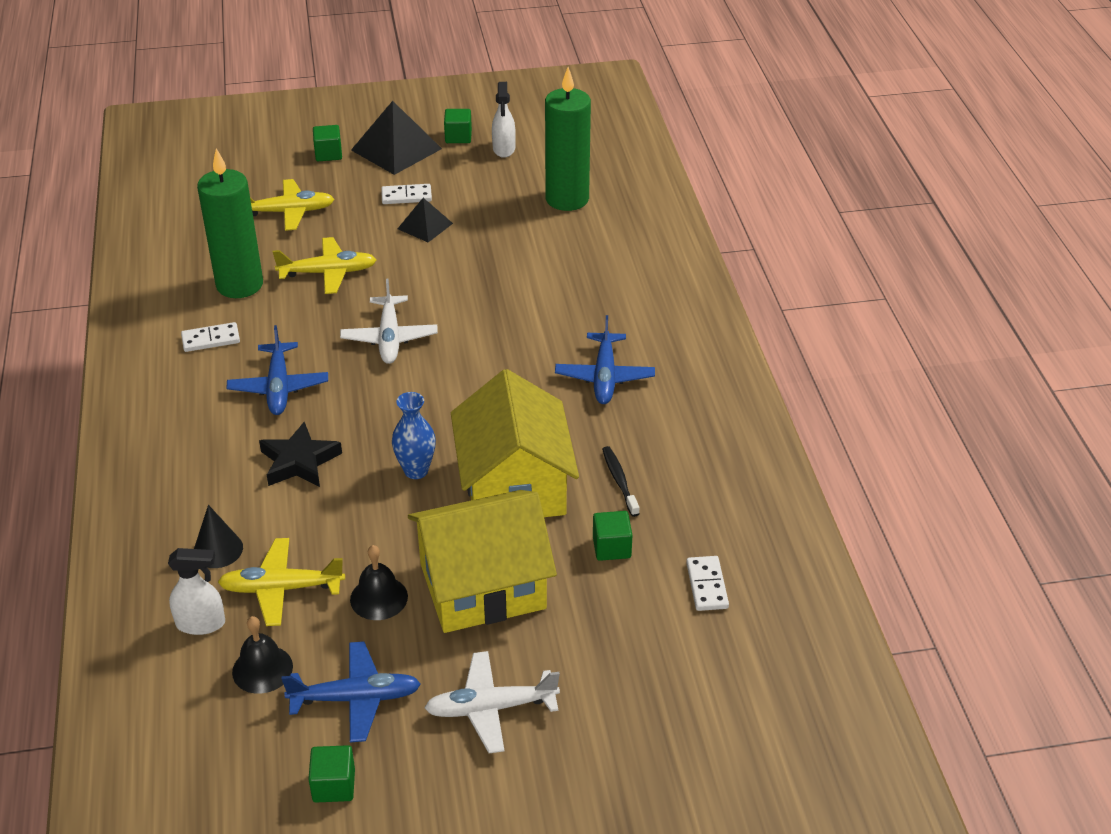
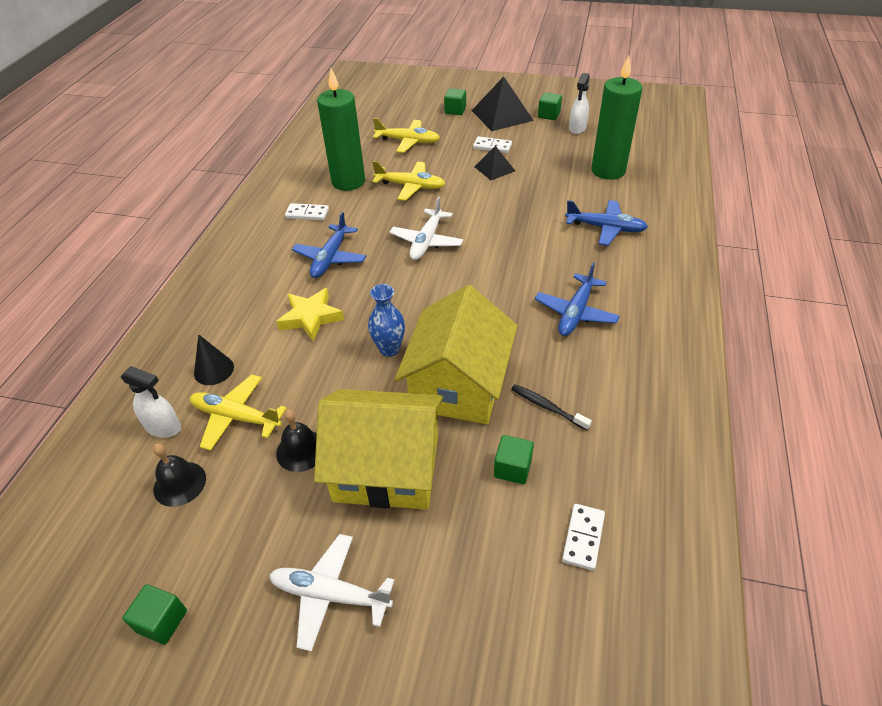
camera: 25 degrees right, 5 degrees up
black star [259,422,342,487] -> yellow star [276,288,344,341]
blue plane [282,641,421,743] -> blue plane moved to [565,200,648,246]
black toothbrush [602,446,640,517] -> black toothbrush turned 60 degrees counterclockwise [511,384,592,431]

